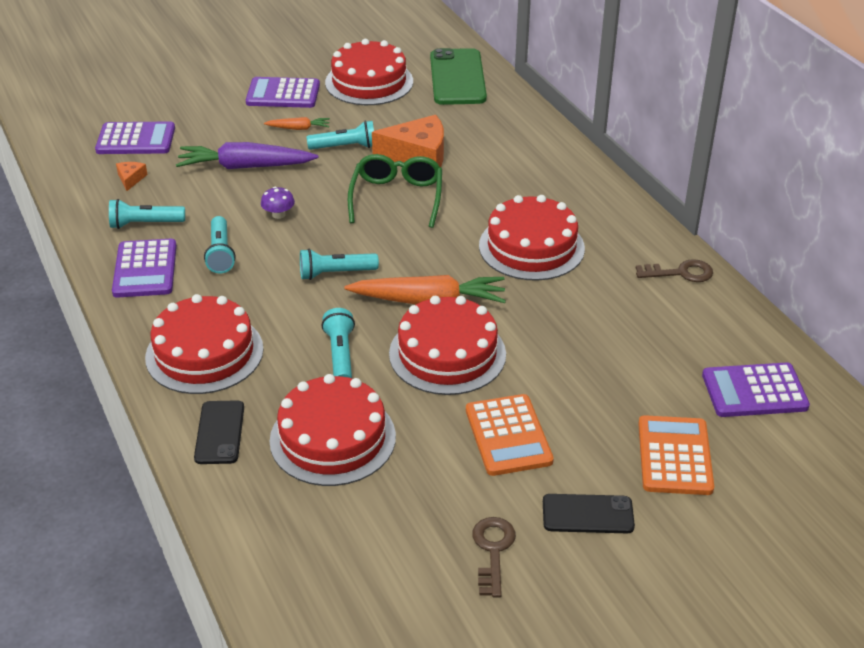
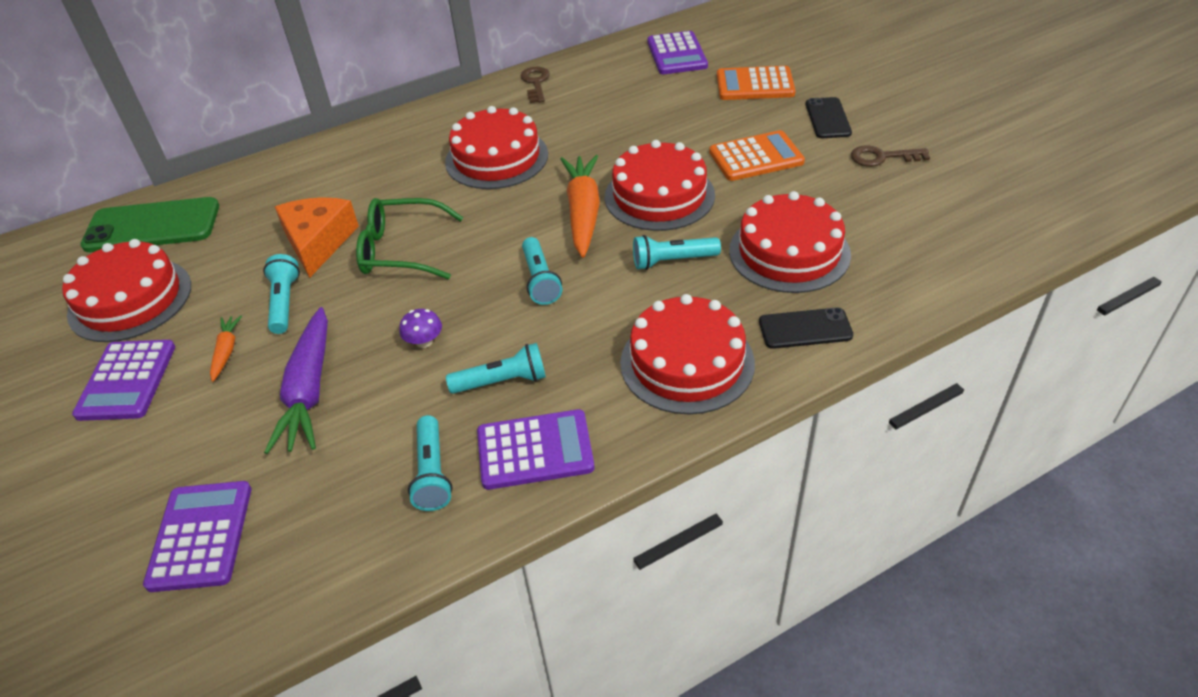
camera: 90 degrees left, 5 degrees up
orange cheese [116,162,148,191] -> none

